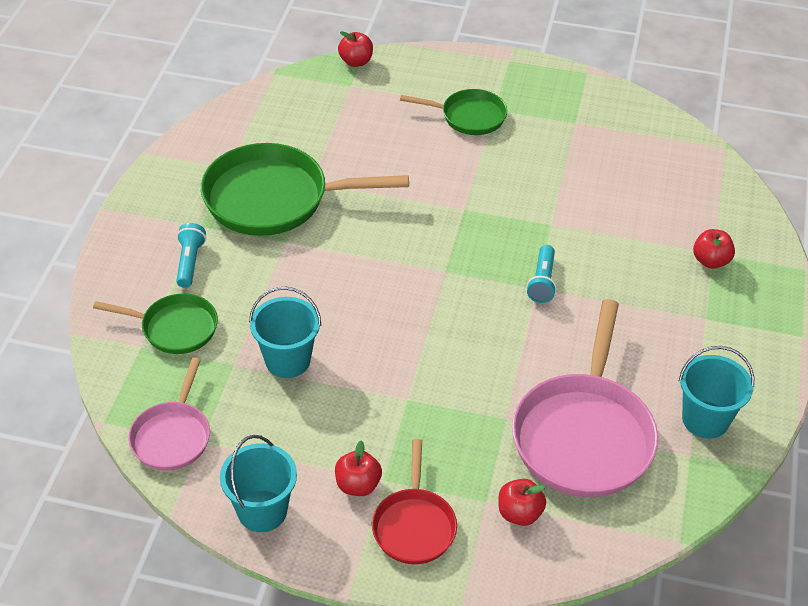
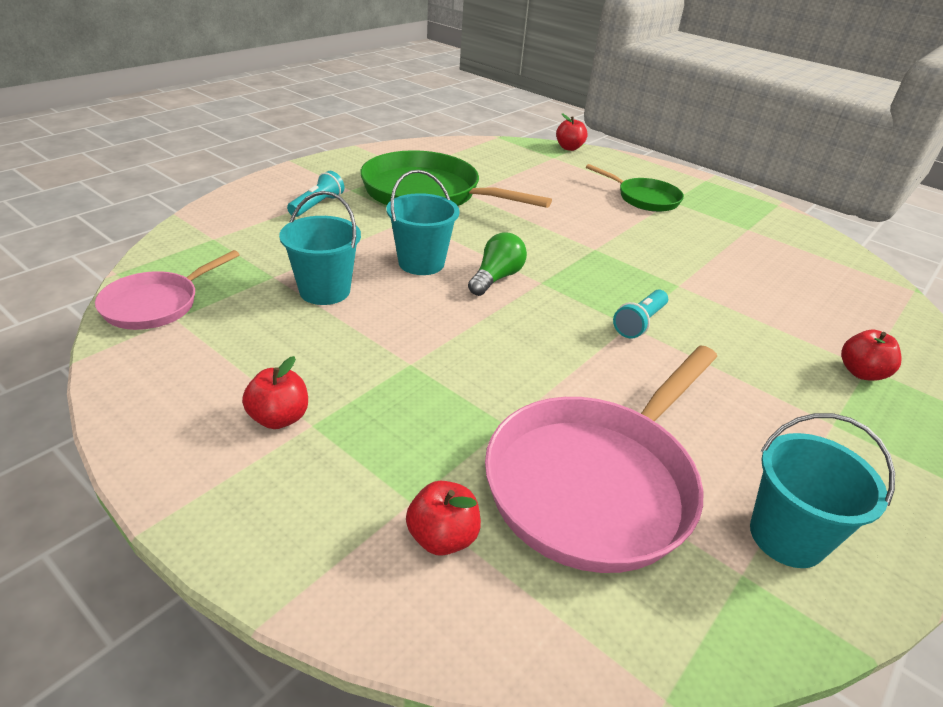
camera: 25 degrees right, 10 degrees down
green pan [93,293,218,354] -> none
turquoise bucket [220,435,297,532] -> turquoise bucket moved to [387,170,460,275]
red pan [372,439,457,564] -> none
none -> green light bulb [468,233,527,296]

